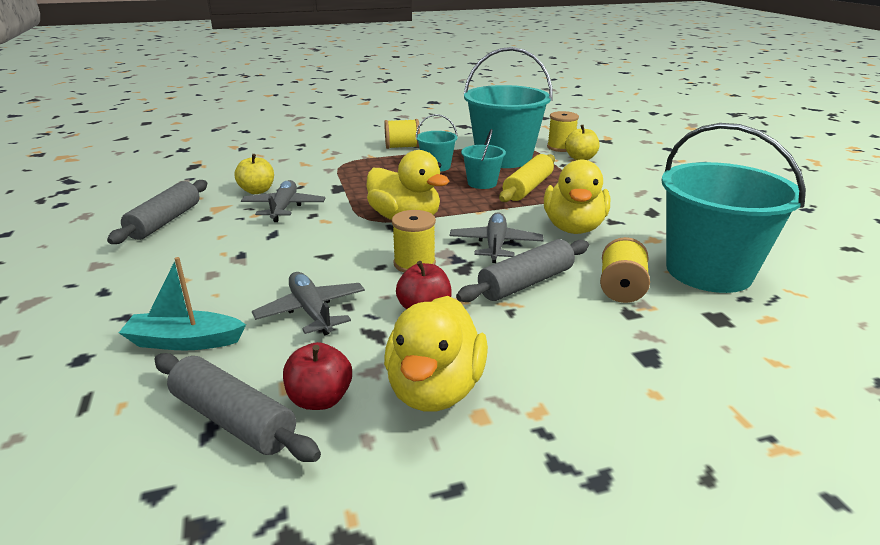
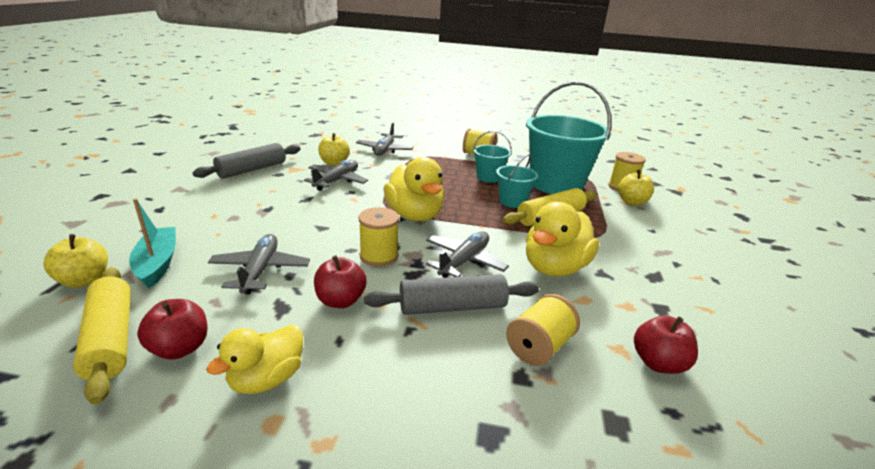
camera: 25 degrees right, 0 degrees up
turquoise boat [119,257,246,350] -> turquoise boat turned 45 degrees clockwise [129,198,176,288]
grey rolling pin [154,353,321,462] -> yellow rolling pin [73,267,131,404]
yellow duck [384,296,488,412] -> yellow duck [206,325,303,394], size x0.64
turquoise bucket [661,123,806,293] -> red apple [634,316,698,374]
none -> yellow apple [44,234,108,288]
none -> grey plane [356,123,414,156]

